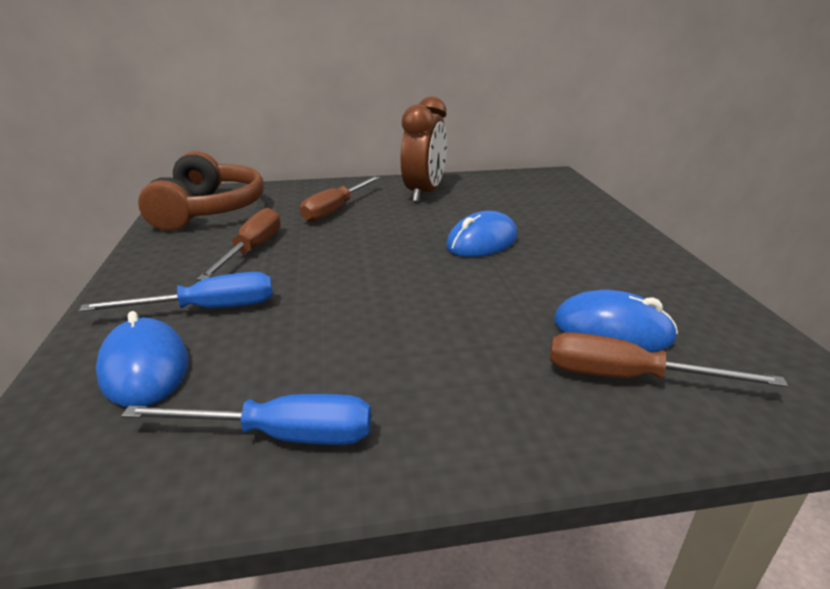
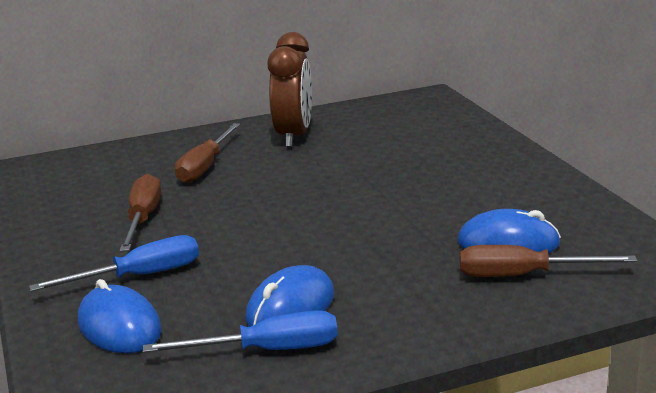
camera: 10 degrees left, 5 degrees down
brown headphones [138,151,264,231] -> none
blue mouse [446,211,517,257] -> blue mouse moved to [246,265,334,327]

